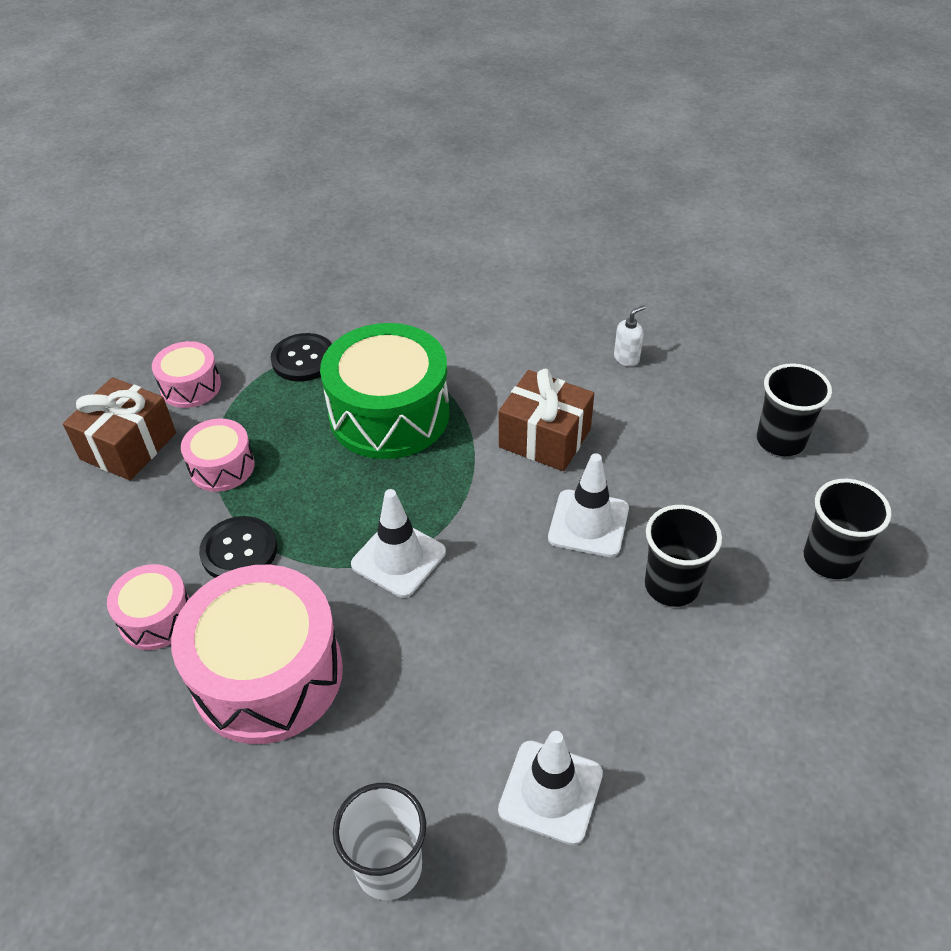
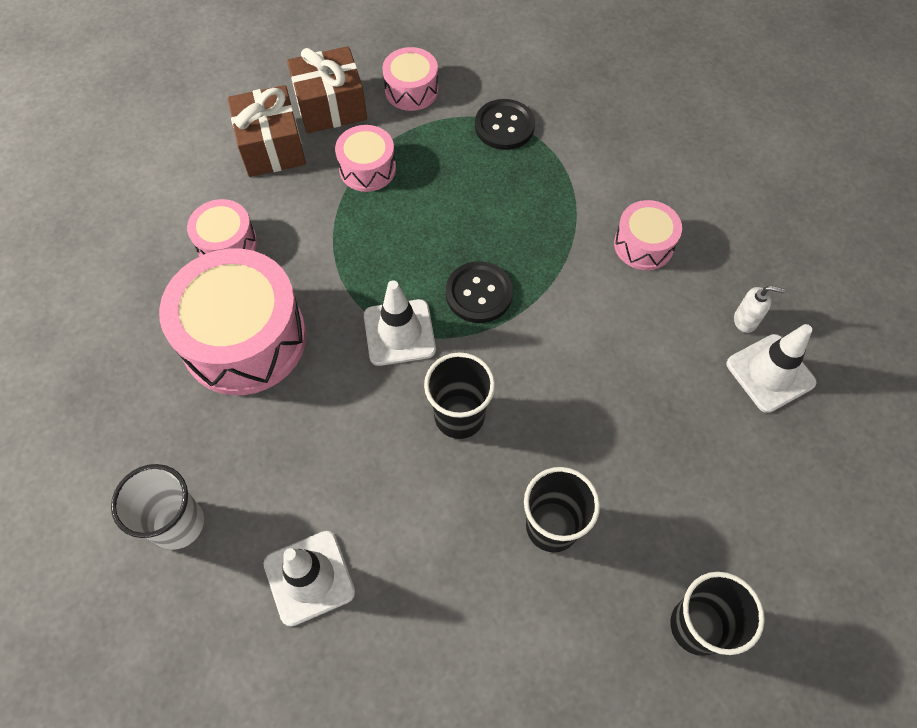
camera: 45 degrees right, 15 degrees up
black button [199,516,277,578] -> black button moved to [446,261,513,323]
green drum [320,323,450,459] -> none
brown gift [499,369,594,471] -> brown gift moved to [228,85,306,177]
white traffic cone [548,453,629,557] -> white traffic cone moved to [726,324,817,413]
black cup [757,363,832,456] -> black cup moved to [424,352,495,439]
none -> pink drum [614,200,682,270]

